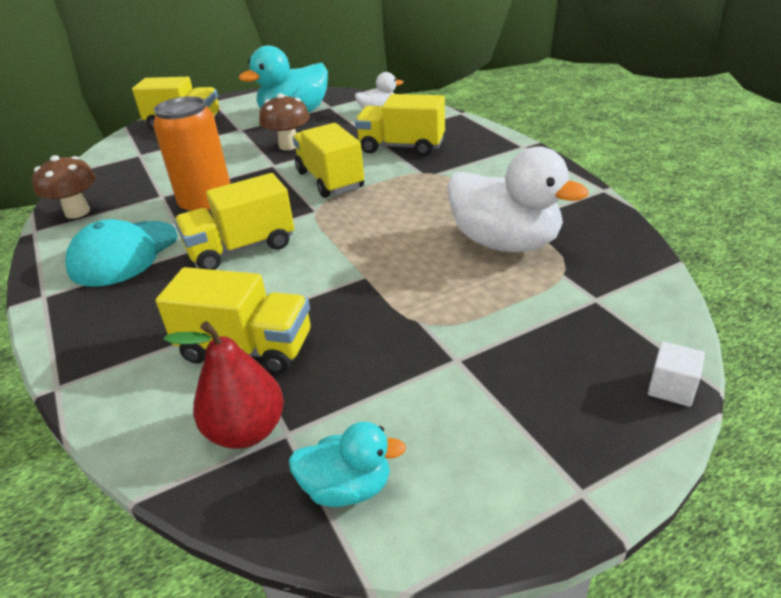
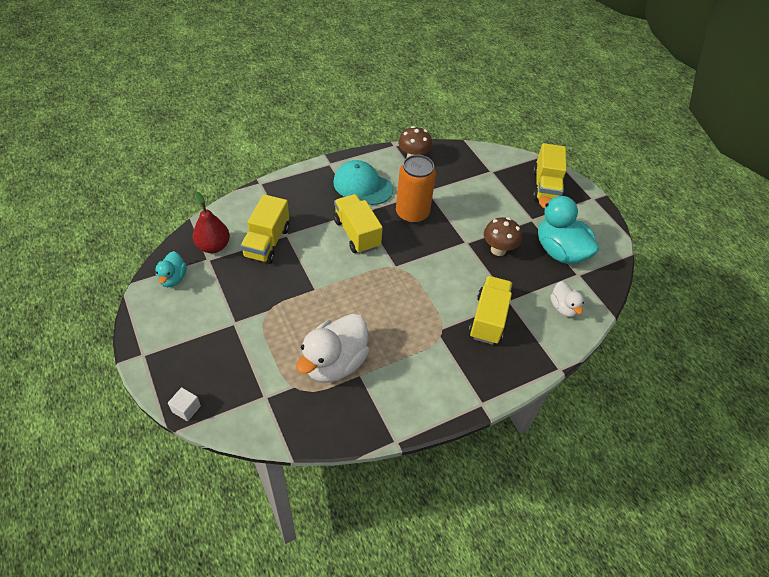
camera: 85 degrees right, 15 degrees up
yellow truck [293,123,364,198] -> none

